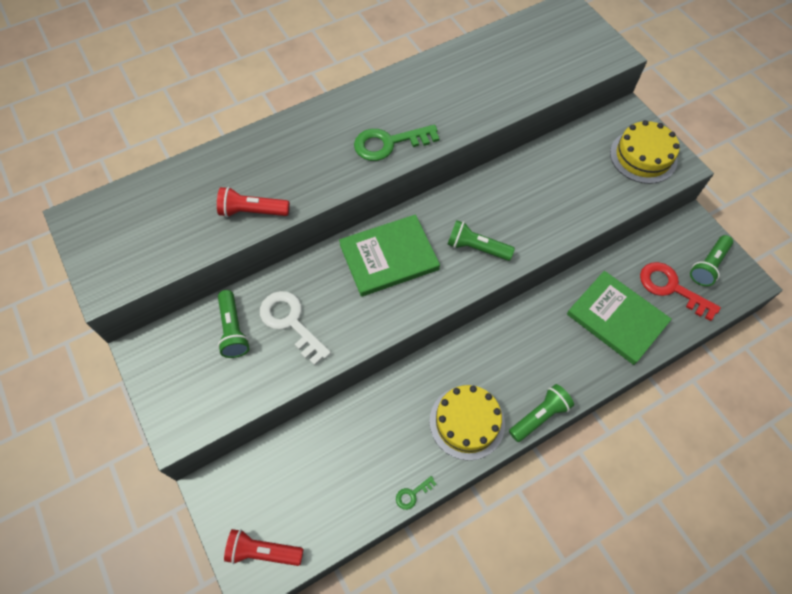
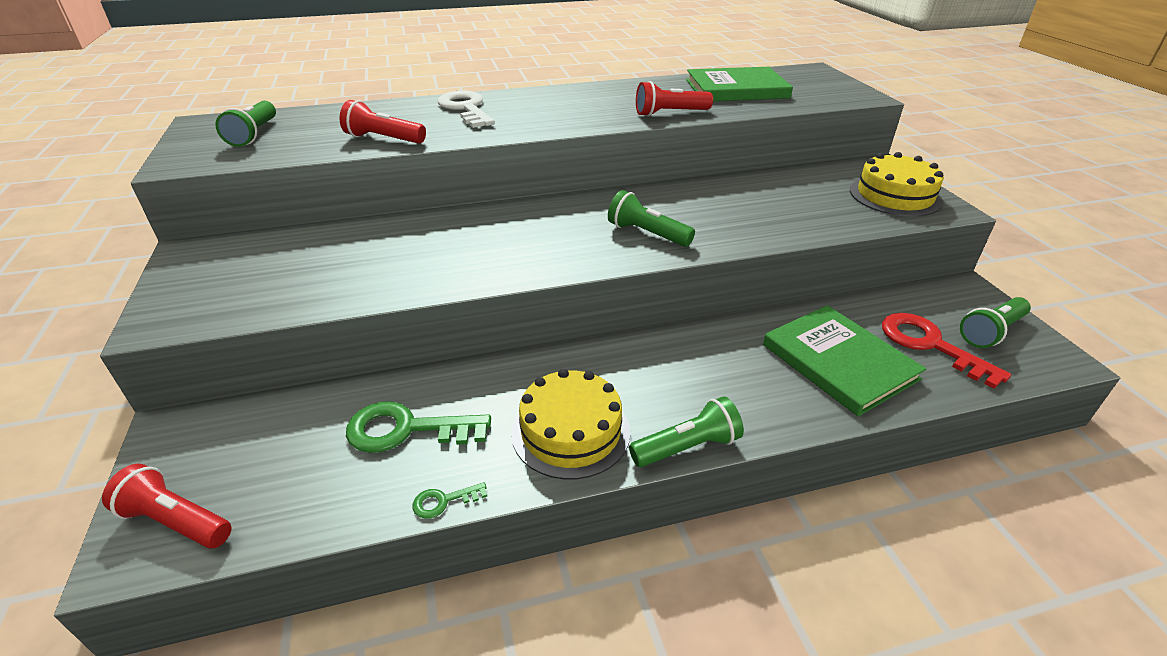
camera: 15 degrees right, 25 degrees down
green flashlight [218,290,250,358] -> green flashlight moved to [215,101,276,147]
white key [260,291,331,366] -> white key moved to [438,91,495,128]
green book [339,214,440,297] -> green book moved to [686,67,793,101]
green key [354,125,439,161] -> green key moved to [346,401,491,453]
none -> red flashlight [636,81,713,117]

